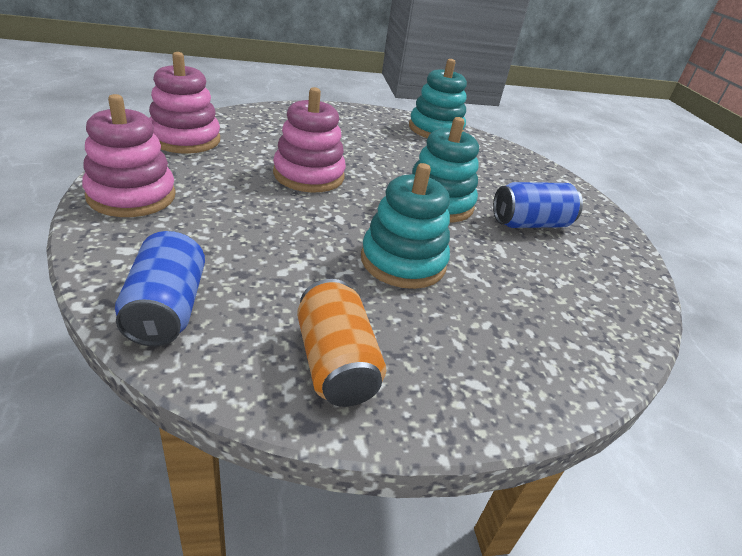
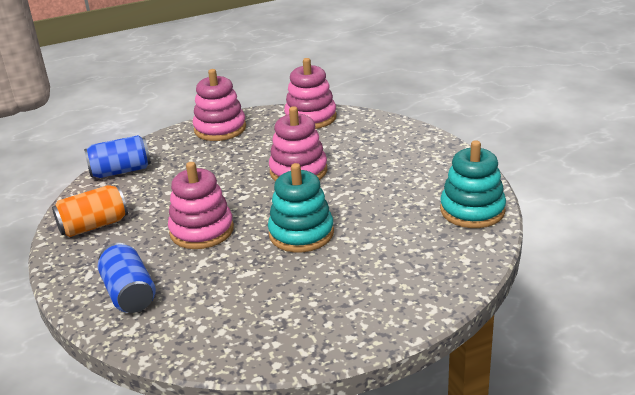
camera: 85 degrees right, 5 degrees down
turquoise stacking toy [361,163,450,289] -> pink stacking toy [168,162,234,249]
blue can [493,182,583,228] -> blue can moved to [98,243,156,313]

